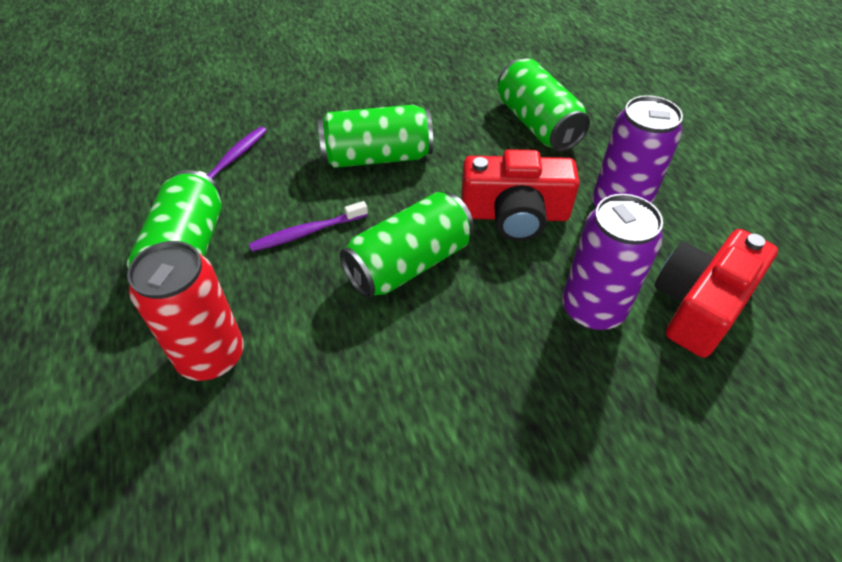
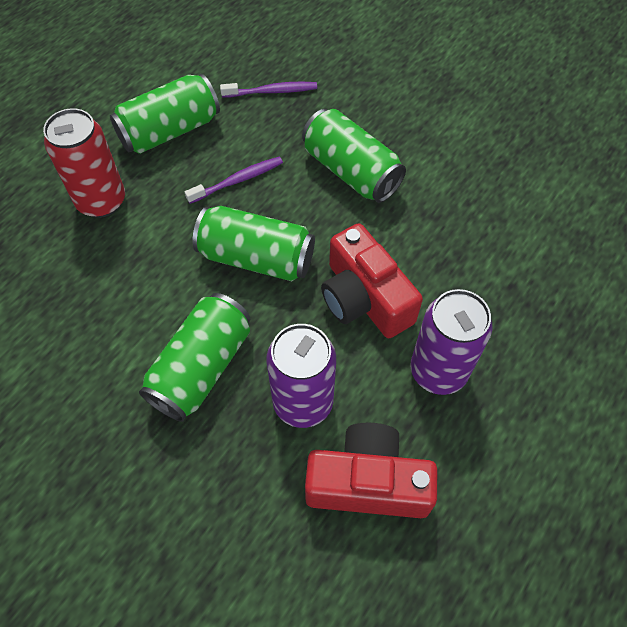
camera: 55 degrees right, 10 degrees up
purple toothbrush [249,201,368,252] -> purple toothbrush turned 120 degrees clockwise [185,157,283,204]
green can [498,58,590,152] -> green can moved to [139,293,250,422]

